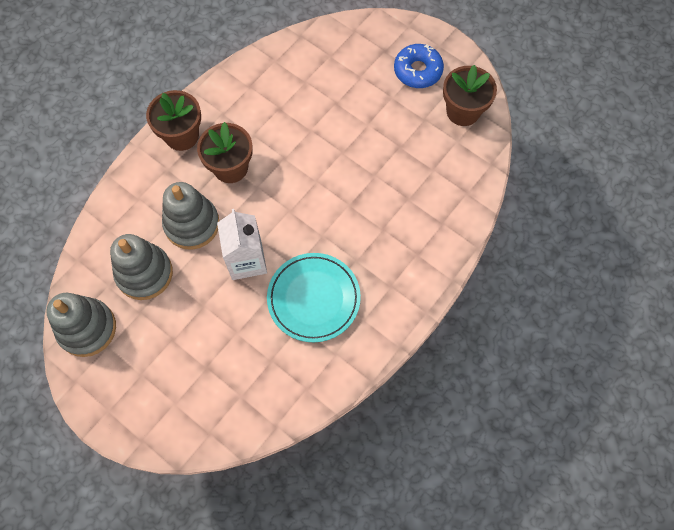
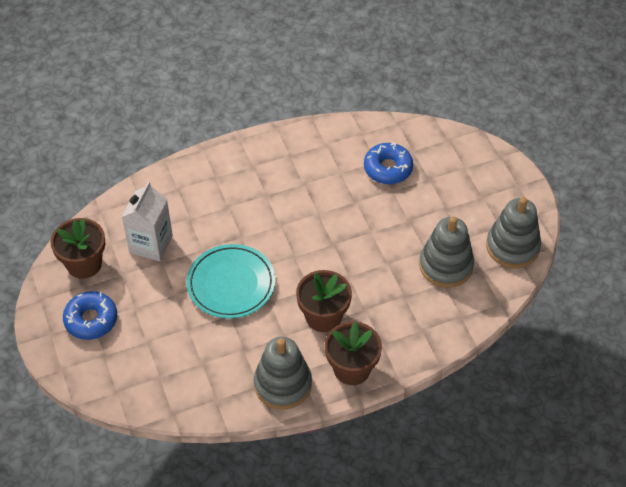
camera: 150 degrees left, 15 degrees down
grey stacking toy [162,182,219,250] -> grey stacking toy moved to [254,337,312,410]
white carton [217,209,267,280] -> white carton moved to [122,182,173,261]
turquoise plate [267,253,361,342] -> turquoise plate moved to [187,244,275,319]
none -> blue donut [364,143,413,184]

